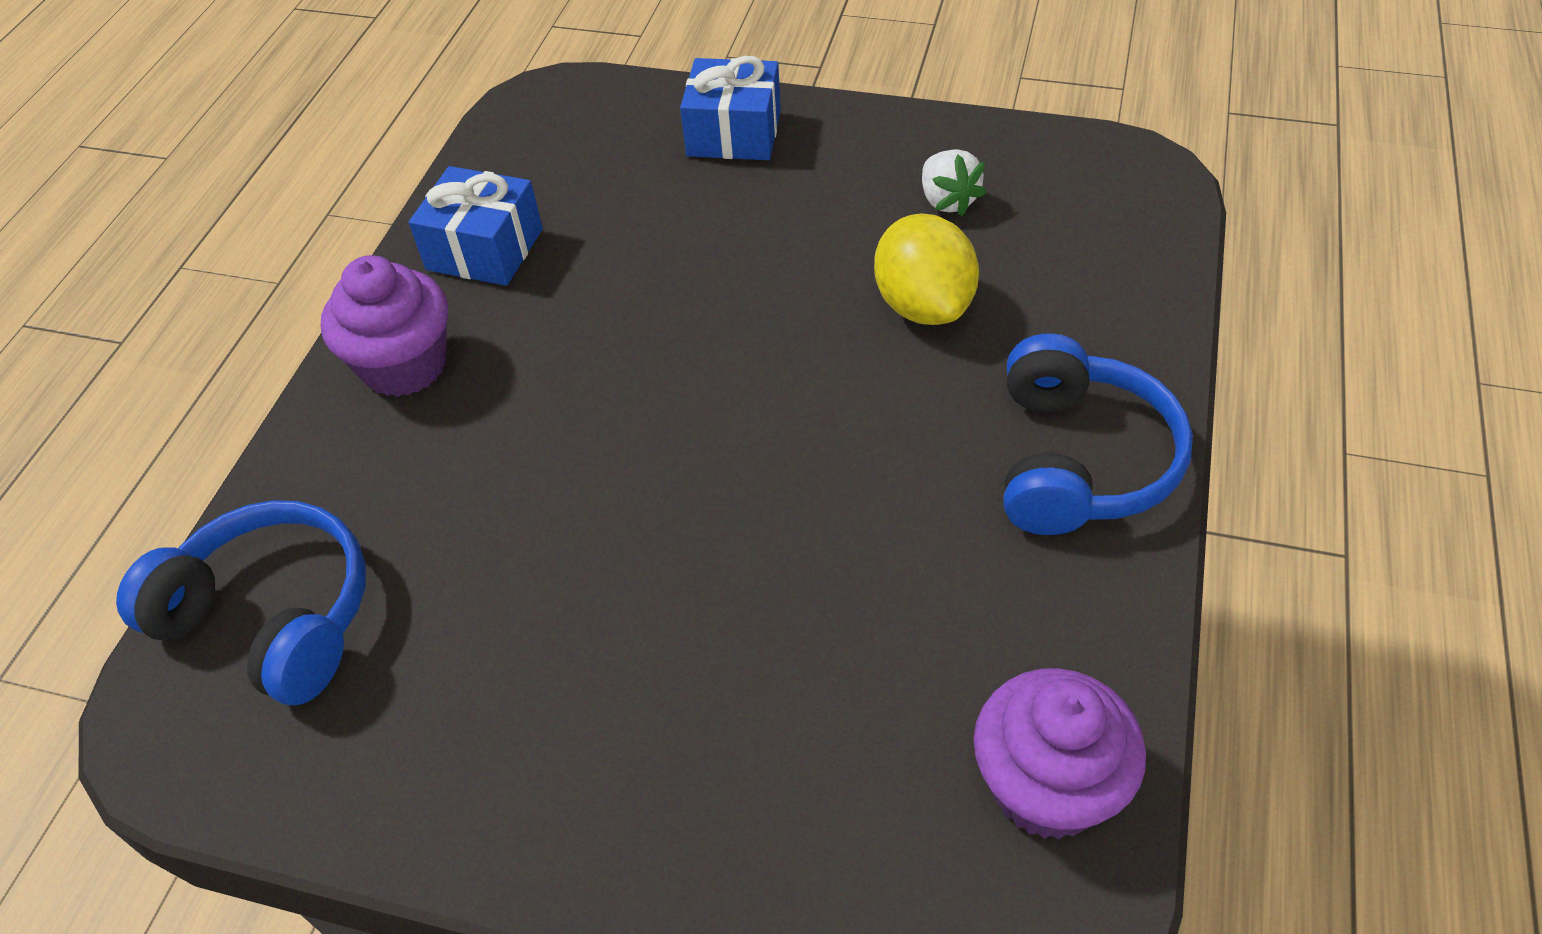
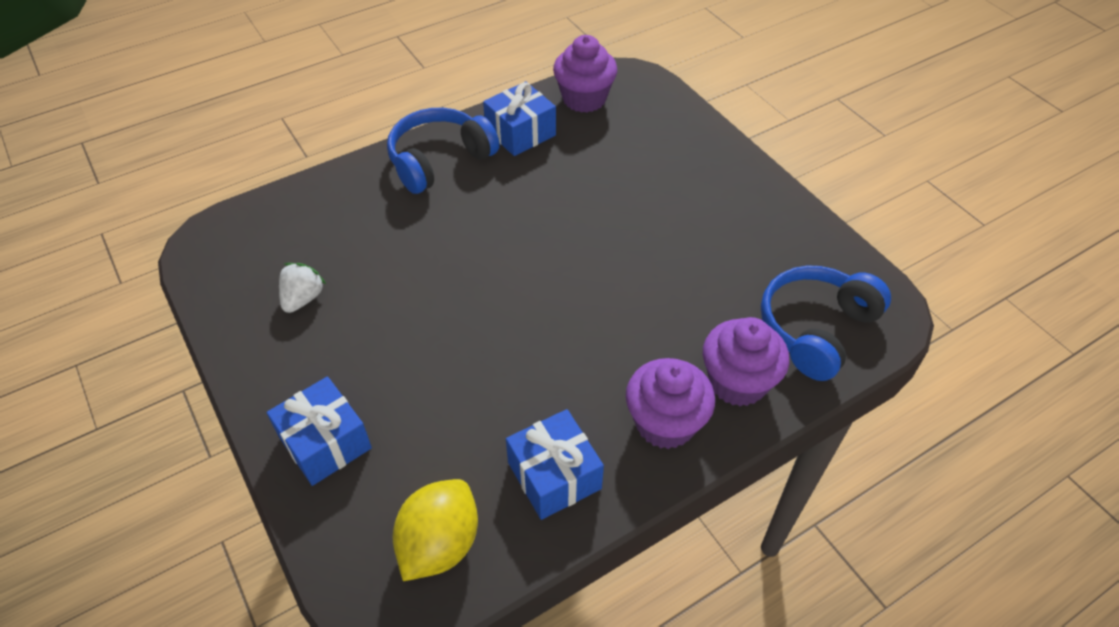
camera: 140 degrees left, 0 degrees up
blue headphones [116,500,366,705] -> blue headphones turned 60 degrees clockwise [761,265,891,381]
yellow lemon [874,214,979,325] -> yellow lemon moved to [392,479,478,581]
none -> blue gift [483,81,556,156]
none -> purple cupcake [703,317,789,406]

